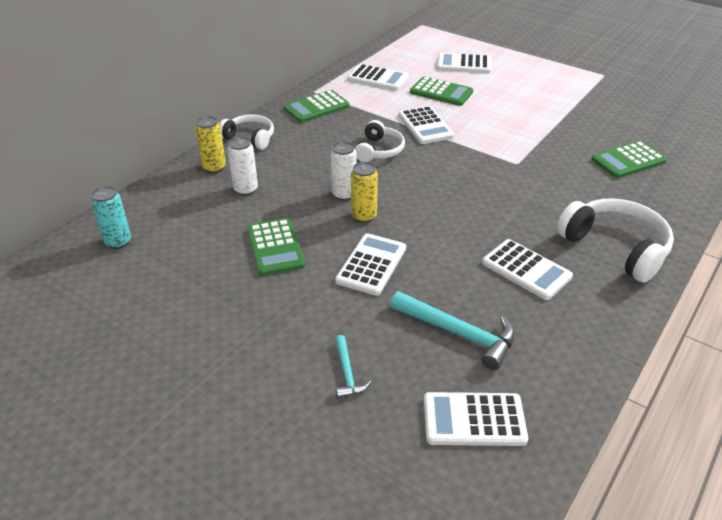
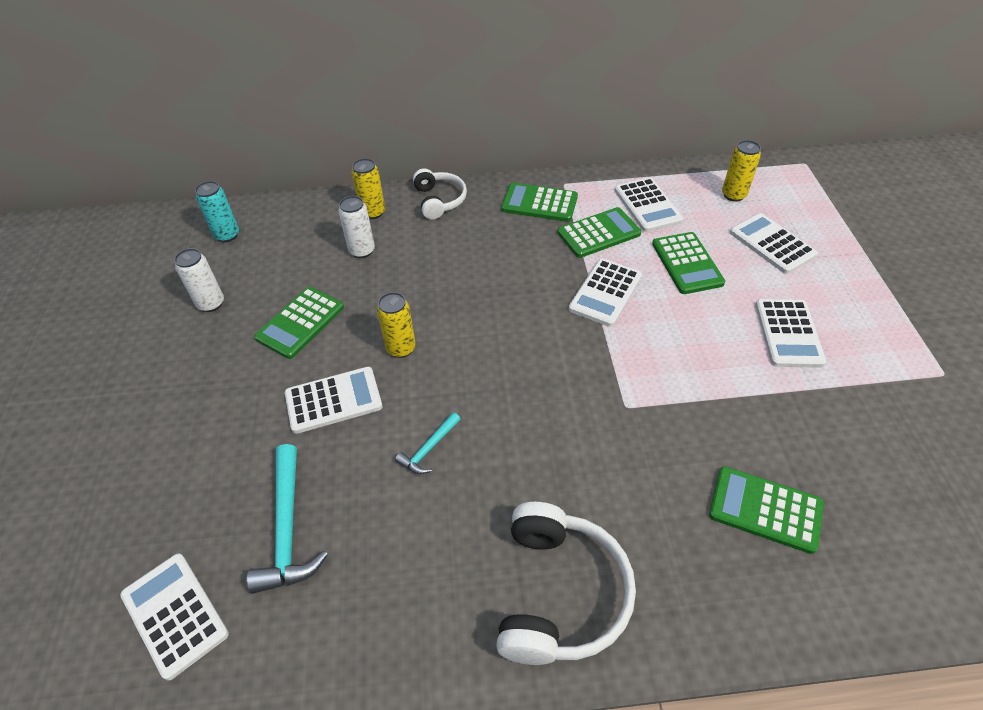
camera: 50 degrees right, 10 degrees up
white can [331,141,357,201] -> white can moved to [174,248,224,312]
turquoise hammer [335,335,372,399] -> turquoise hammer moved to [395,412,461,474]
white headphones [355,120,405,162] -> none
white calculator [482,239,573,300] -> white calculator moved to [755,299,826,368]
none -> green calculator [558,207,641,258]
none -> yellow can [722,140,761,202]

